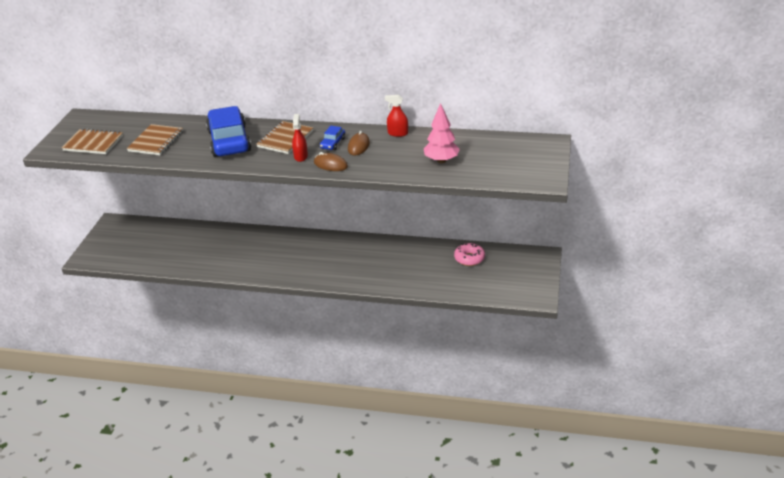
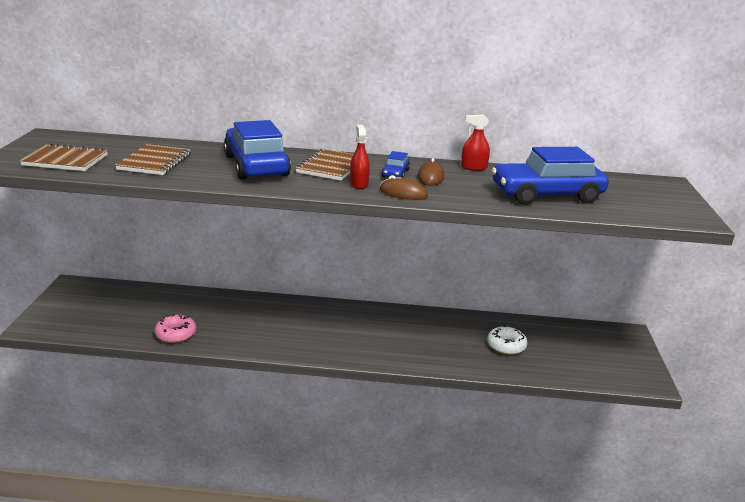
camera: 10 degrees left, 10 degrees down
pink tree [424,103,460,163] -> blue car [492,147,609,205]
pink donut [454,243,485,266] -> pink donut moved to [154,315,196,343]
none -> white donut [487,325,528,355]

